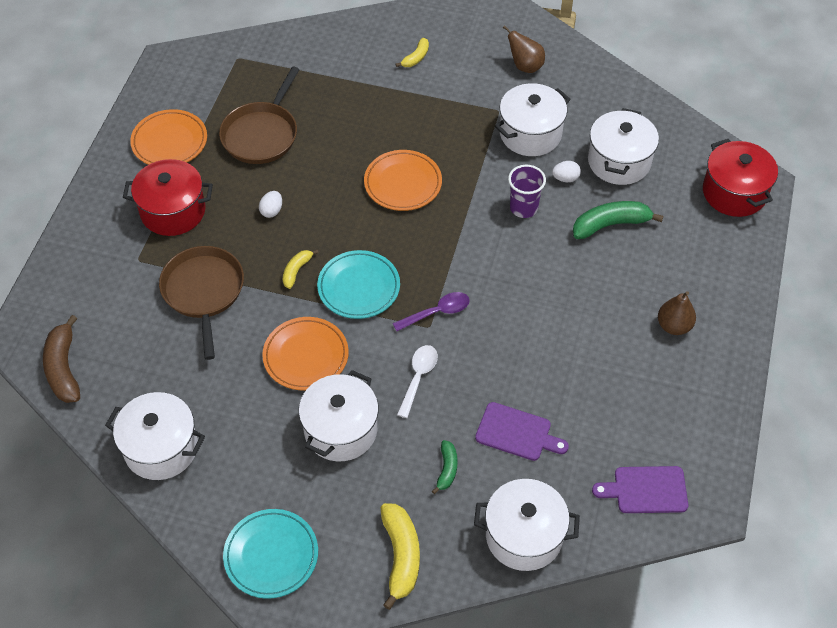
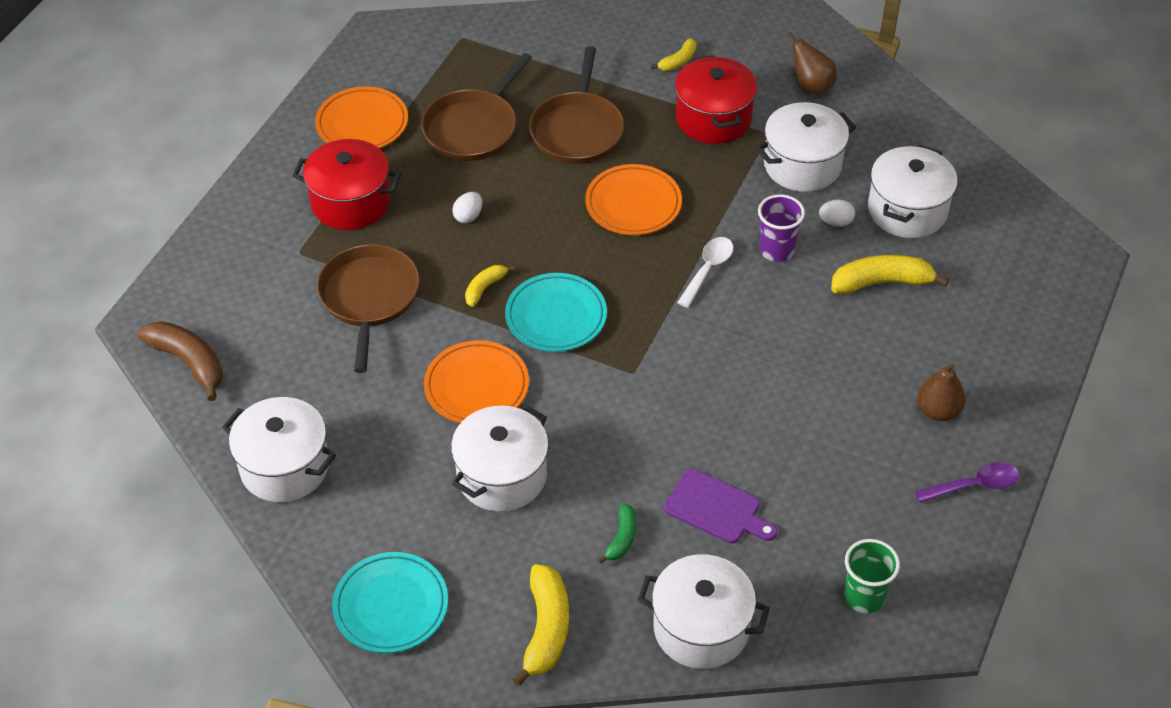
camera: 10 degrees right, 5 degrees down
brown banana [43,315,80,403] -> brown banana turned 135 degrees clockwise [137,321,223,401]
purple spoon [393,292,470,331] -> purple spoon moved to [915,462,1019,503]
white spoon [397,345,438,418] -> white spoon moved to [677,237,733,308]
green banana [573,201,664,239] -> yellow banana [831,255,949,294]
purple cutting board [592,466,688,513] -> green cup [844,539,900,614]
red pot [703,139,778,217] -> red pot moved to [675,55,757,144]
none -> brown pan [529,46,624,164]

